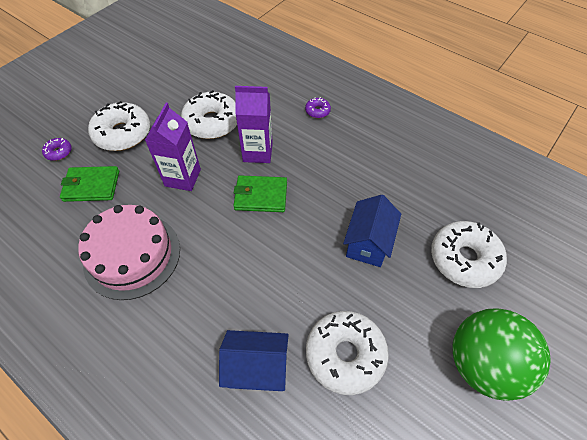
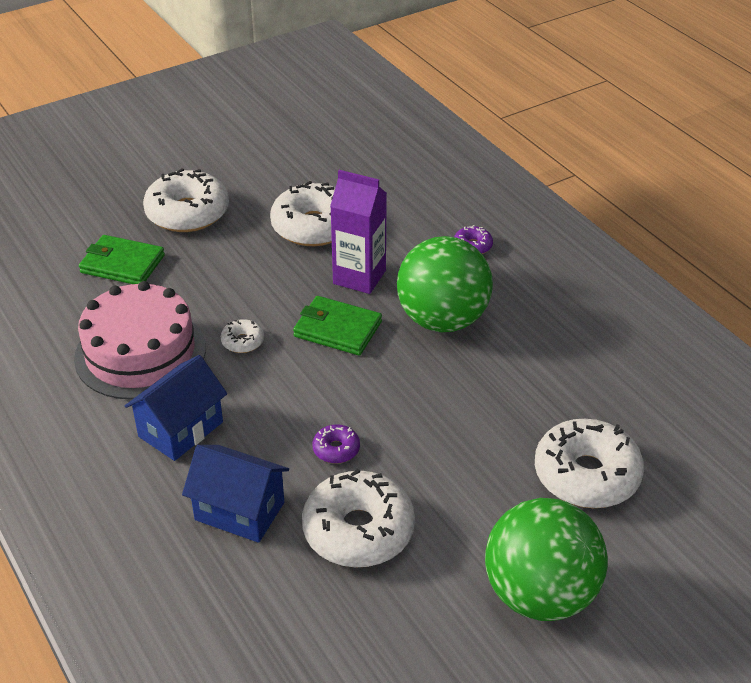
camera: 20 degrees right, 15 degrees down
purple donut [42,138,72,161] -> purple donut moved to [312,424,360,464]
purple carton [145,103,201,191] -> none
blue house [343,195,401,267] -> blue house moved to [125,355,227,461]
none -> white donut [221,319,264,353]
none -> green ball [397,236,493,332]

